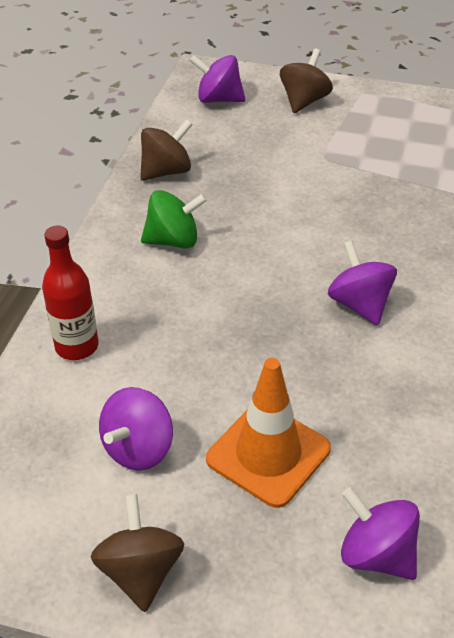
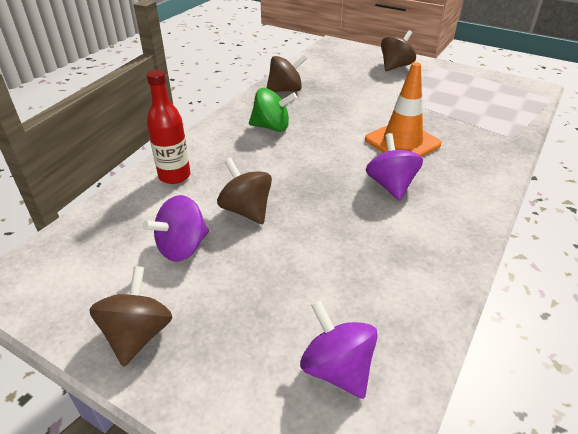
camera: 15 degrees right, 5 degrees down
purple spinning top [189,55,246,103] -> none
orange traffic cone [206,358,331,508] -> orange traffic cone moved to [365,62,442,157]
none -> brown spinning top [217,158,272,224]

